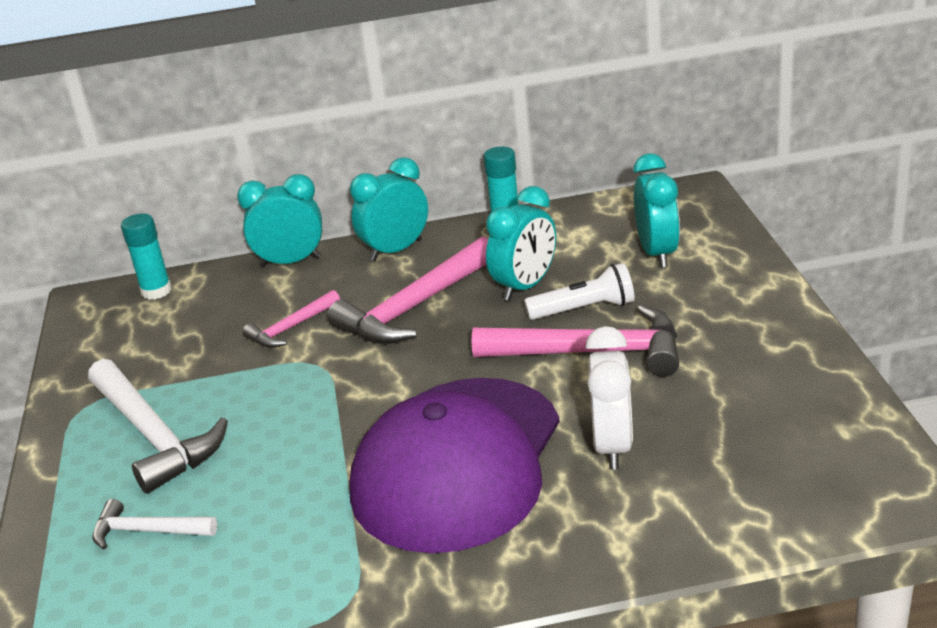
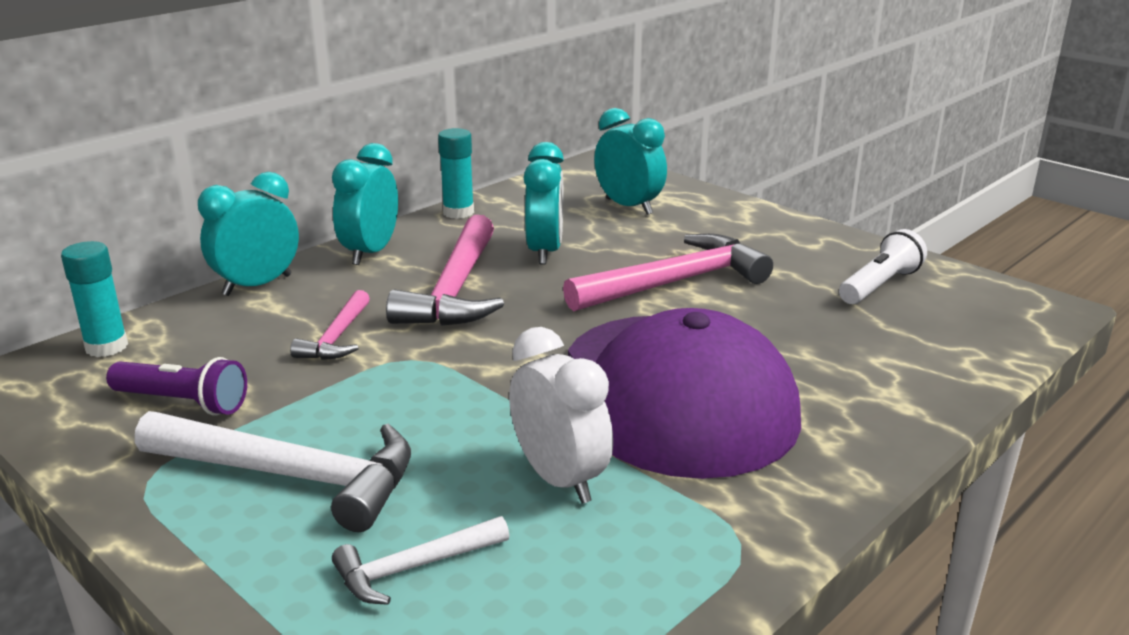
camera: 40 degrees left, 5 degrees down
white flashlight [524,263,635,320] -> white flashlight moved to [839,229,927,304]
white clock [585,326,633,470] -> white clock moved to [509,327,613,504]
none -> purple flashlight [106,357,247,415]

